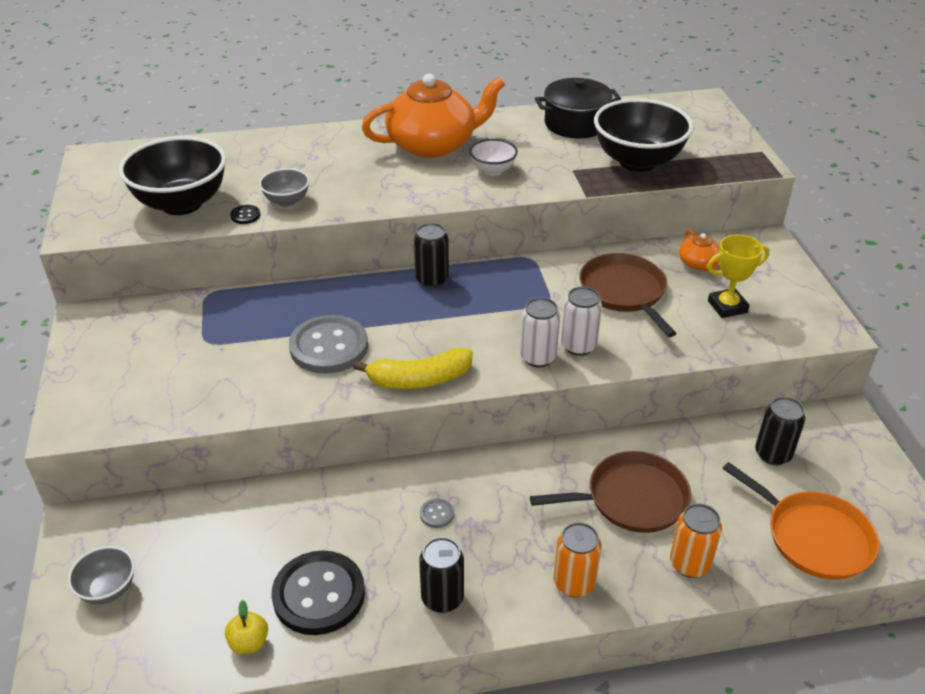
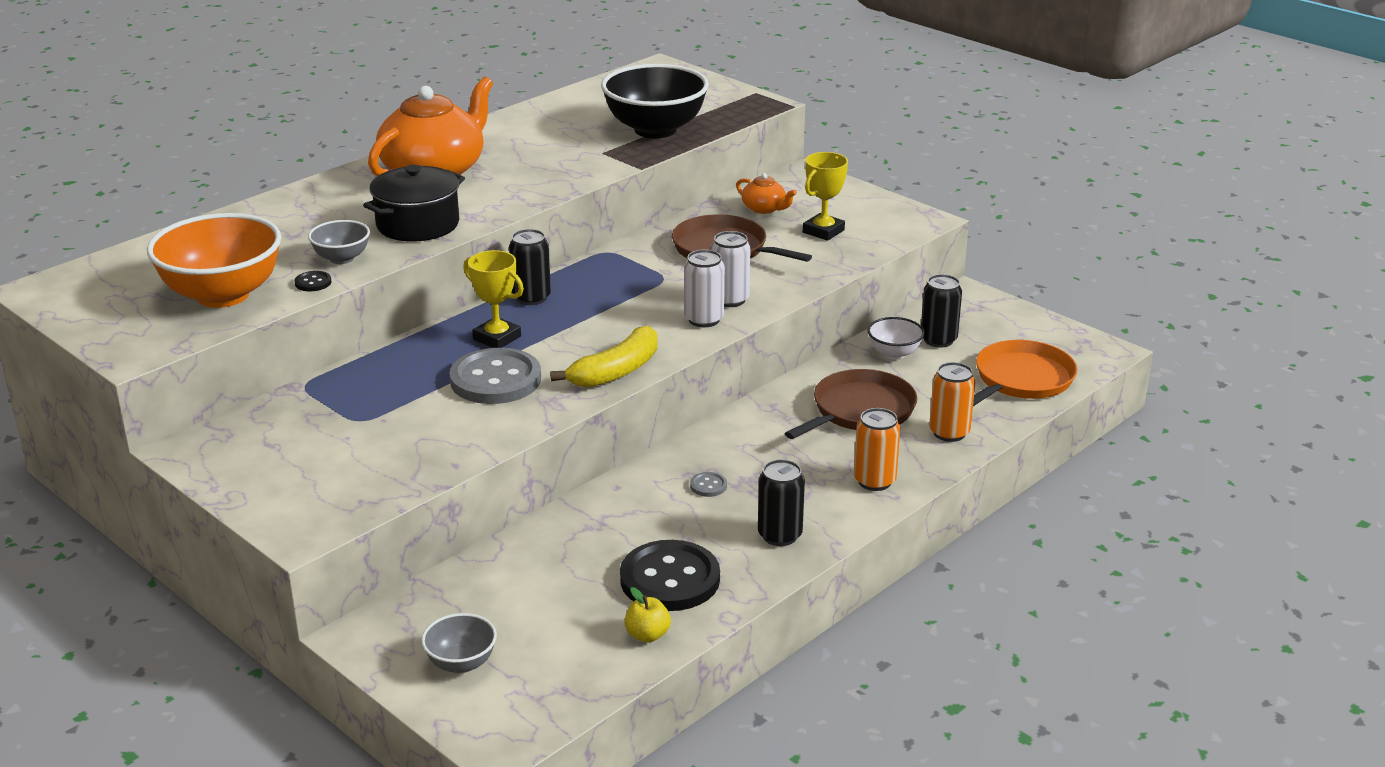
camera: 35 degrees left, 10 degrees down
black bowl [119,136,226,215] -> orange bowl [147,213,281,308]
white bowl [470,139,518,175] -> white bowl moved to [867,317,925,359]
black pot [535,78,621,139] -> black pot moved to [363,165,465,242]
orange pan [723,462,879,580] -> orange pan turned 60 degrees counterclockwise [973,340,1078,406]
none -> yellow trophy [463,250,524,348]

